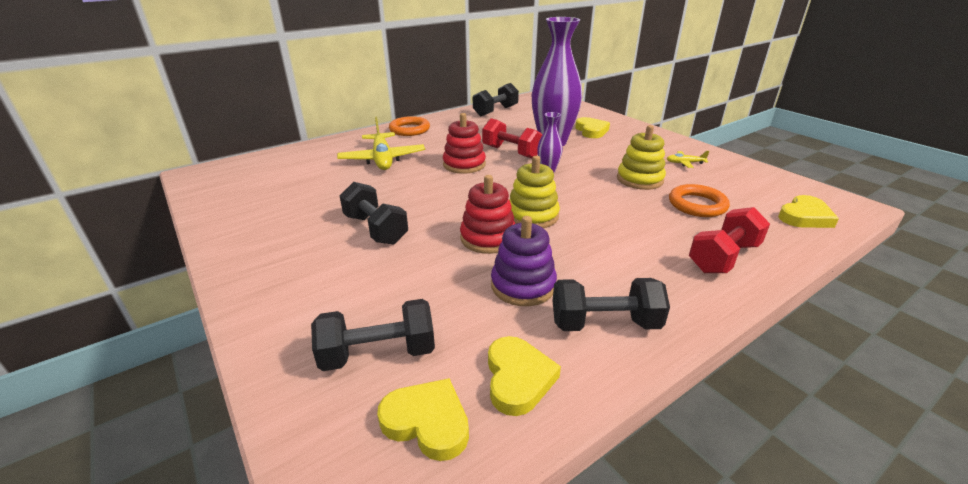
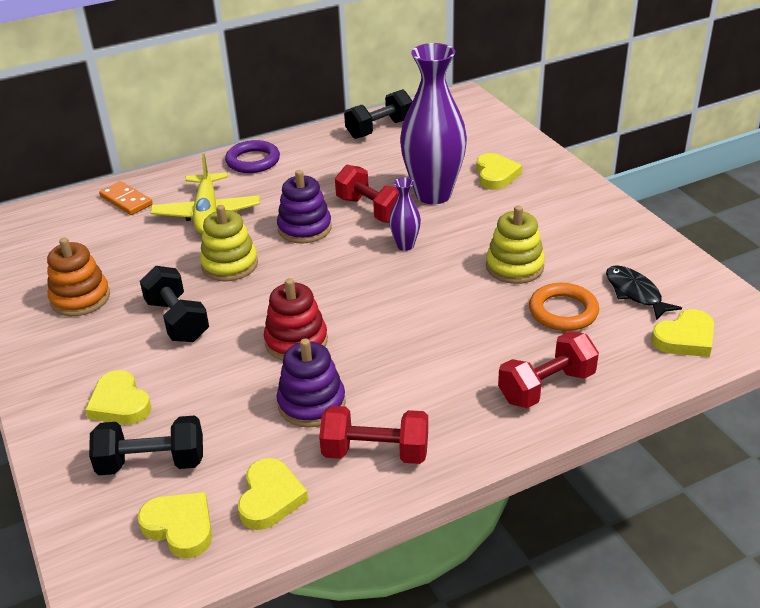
camera: 10 degrees right, 5 degrees up
orange ring [389,116,430,136] -> purple ring [225,140,280,173]
red stacking toy [443,113,486,174] -> purple stacking toy [277,170,332,244]
yellow stacking toy [509,156,560,228] -> yellow stacking toy moved to [200,205,258,281]
black dumbbell [553,278,670,331] -> red dumbbell [319,406,428,464]
yellow plane [667,151,710,168] -> none
none -> orange stacking toy [47,238,110,316]
none -> yellow heart [85,370,152,424]
none -> orange domino [99,181,153,215]
none -> black fish [606,265,682,320]

